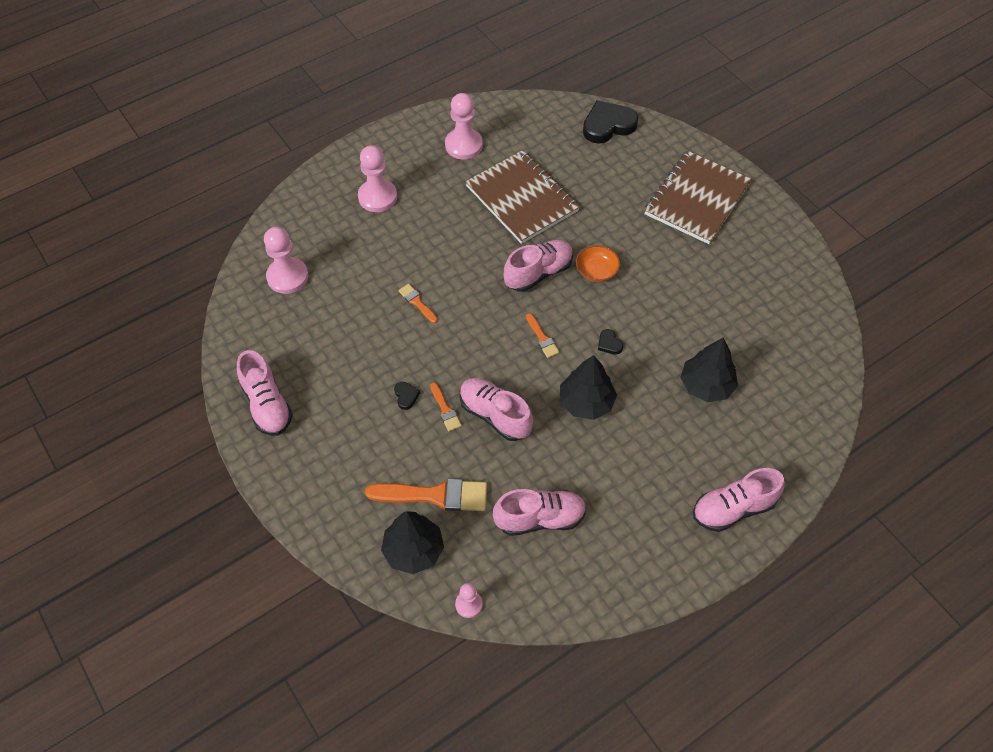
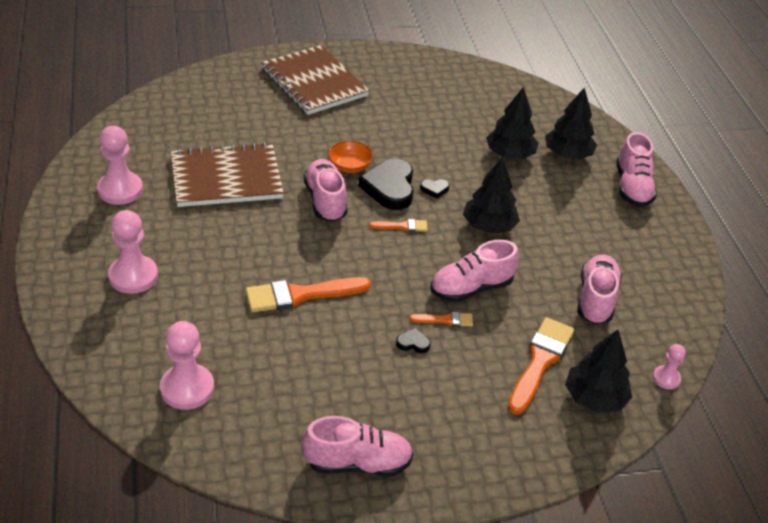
camera: 70 degrees left, 15 degrees down
orange brush [398,284,438,323] -> orange brush [246,277,371,312], size x1.99
black heart [583,100,638,144] -> black heart moved to [359,159,413,210]
none -> black tree [545,87,597,160]

